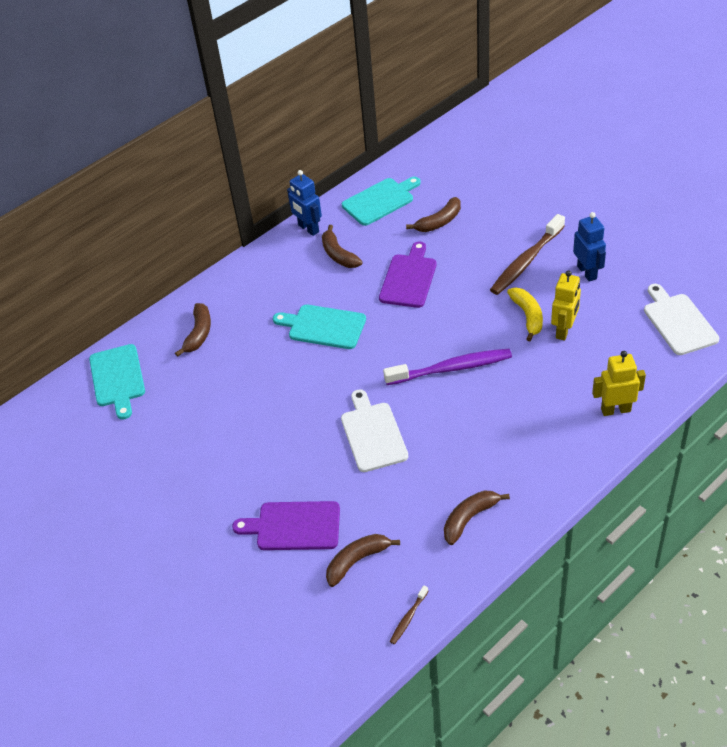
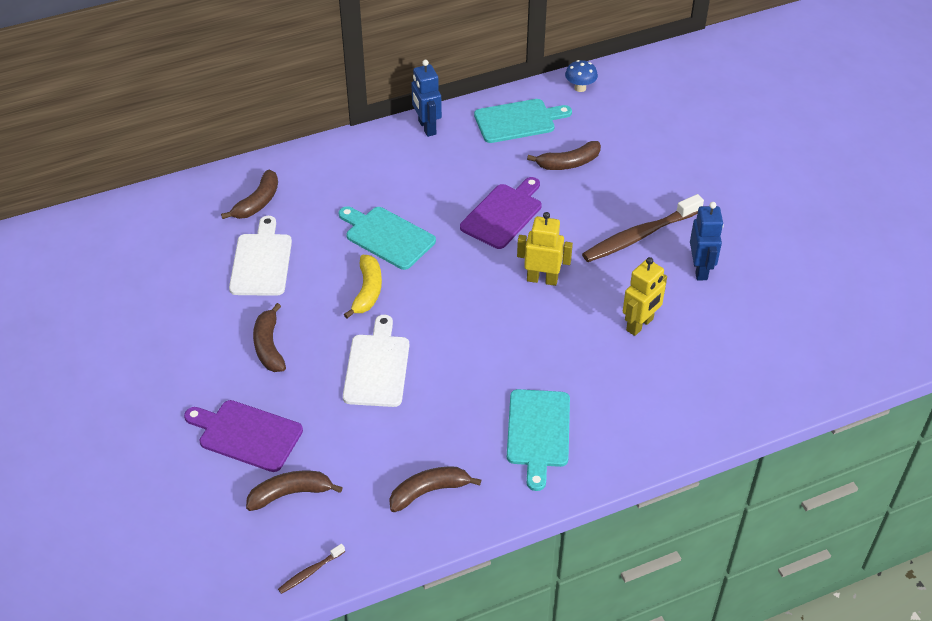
camera: 15 degrees right, 0 degrees up
turquoise cutting board [89,344,145,420] -> turquoise cutting board moved to [507,389,570,491]
brown banana [322,225,363,268] -> brown banana moved to [253,303,286,372]
purple toothbrush [383,349,512,385] -> none
yellow banana [507,288,543,341] -> yellow banana moved to [344,255,382,318]
yellow robot [592,351,646,416] -> yellow robot moved to [517,212,573,286]
white cutting board [644,284,719,355] -> white cutting board moved to [229,216,292,296]
none -> blue mushroom [565,60,598,92]

